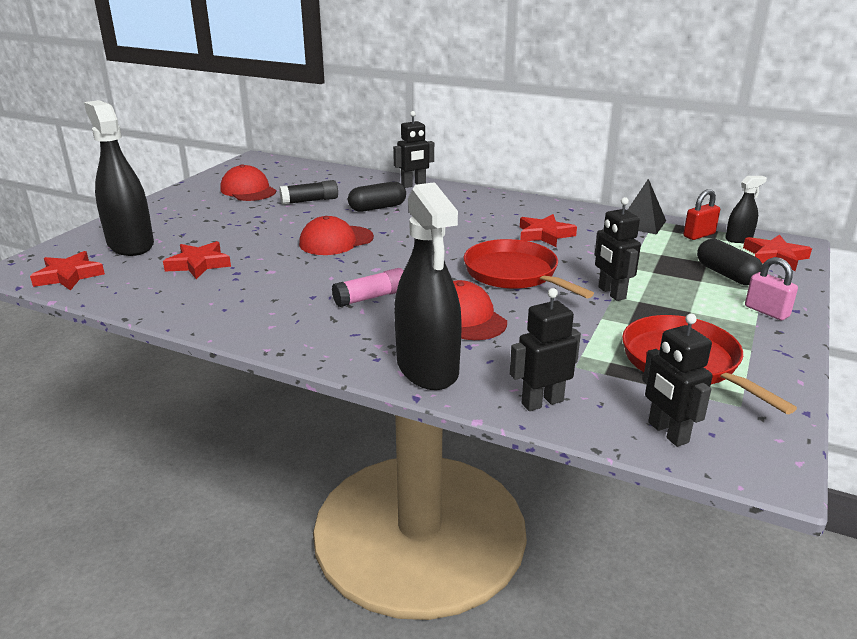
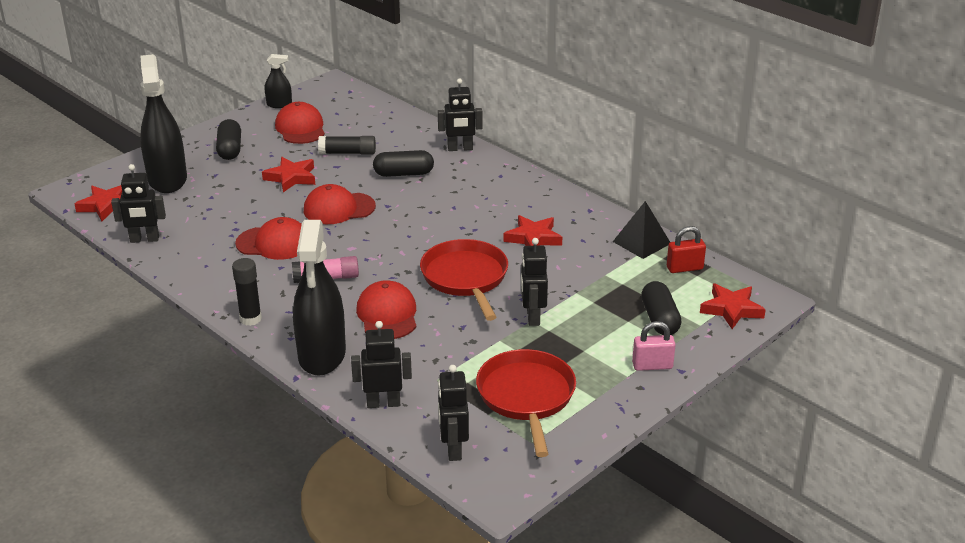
camera: 20 degrees right, 5 degrees up
red star [163,241,231,279] -> red star moved to [262,157,315,192]
black spray bottle [725,176,767,243] -> black spray bottle moved to [265,54,292,108]
pink padlock [745,257,798,320] -> pink padlock turned 75 degrees counterclockwise [632,321,676,371]
none -> black robot [111,164,166,243]
none -> black capsule [216,119,241,160]
none -> black glue stick [232,258,262,326]
none -> red cap [235,217,302,260]

